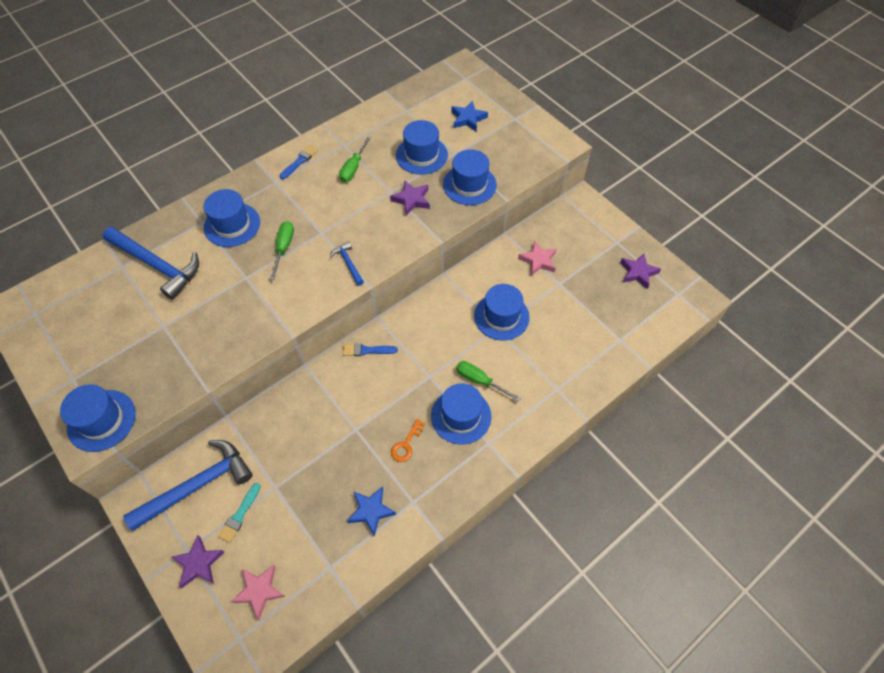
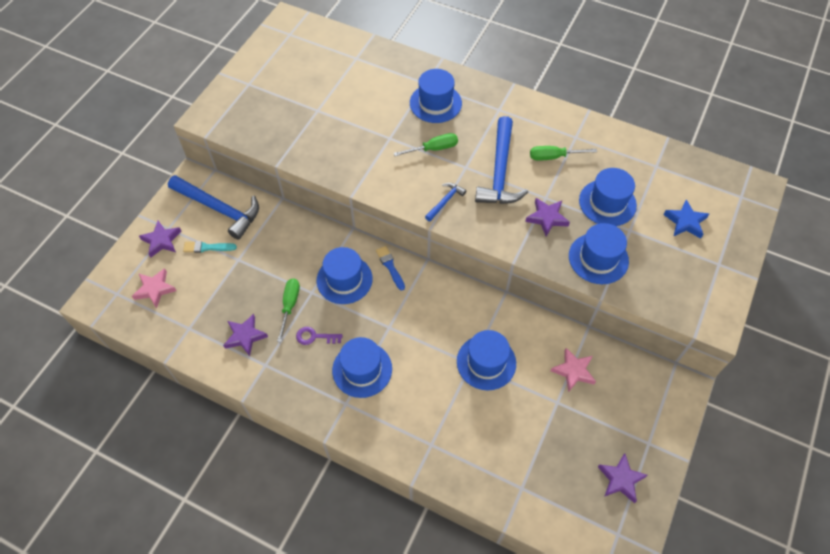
camera: 65 degrees right, 0 degrees up
blue hat [60,384,136,452] -> blue hat moved to [317,247,373,304]
blue hammer [103,227,199,300] -> blue hammer moved to [475,116,528,204]
blue brush [279,145,318,179] -> none
blue star [347,486,396,537] -> purple star [223,314,268,356]
orange key [391,419,425,462] -> purple key [296,327,343,345]
green screwdriver [456,361,521,401] -> green screwdriver moved to [277,278,300,342]

